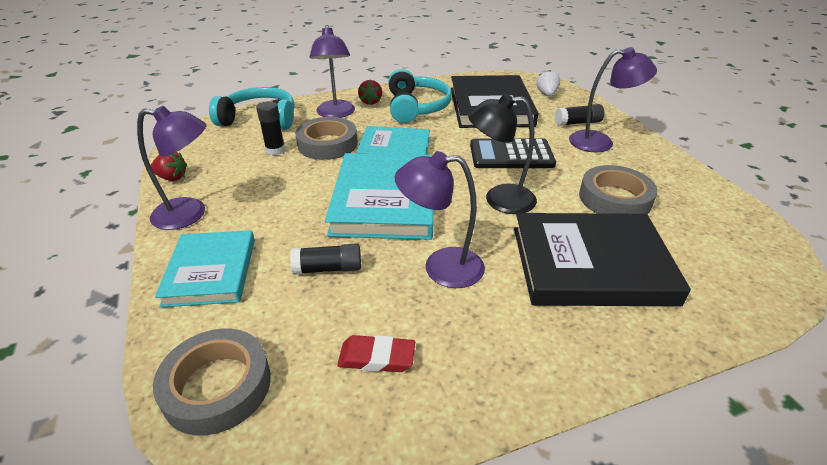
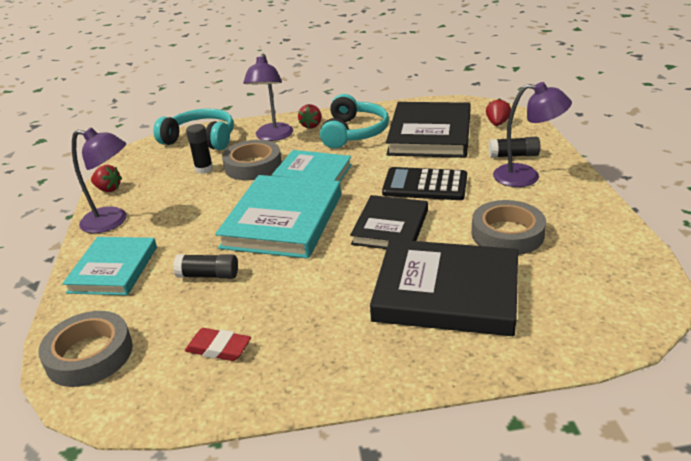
camera: 15 degrees right, 5 degrees down
purple lamp [395,151,485,288] -> none
black lamp [468,94,537,214] -> black book [350,195,428,249]
white strawberry [536,70,560,96] -> red strawberry [486,98,511,126]

